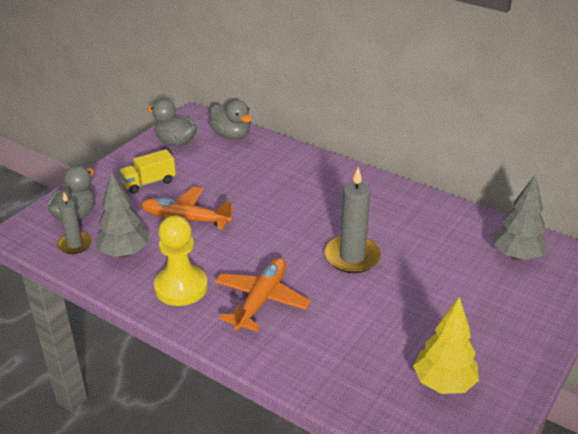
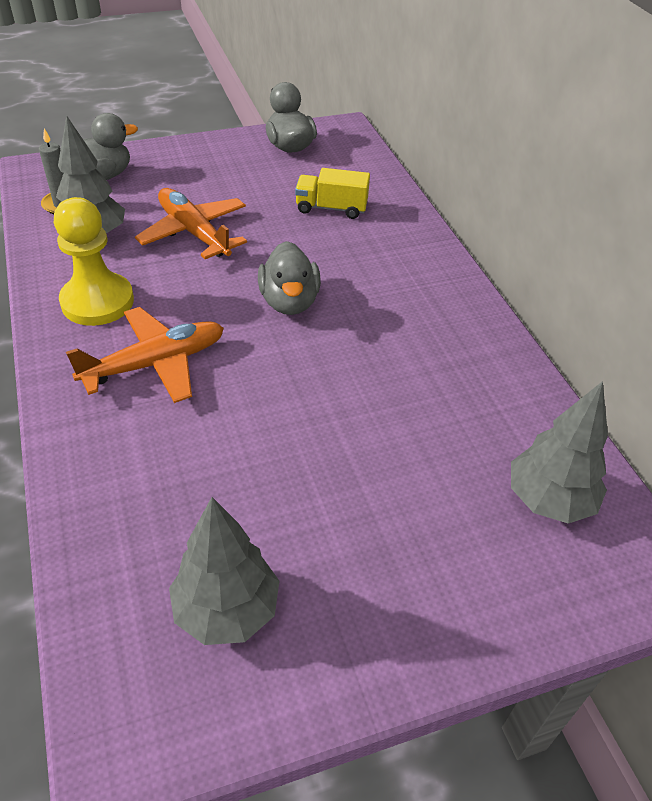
camera: 35 degrees right, 10 degrees up
yellow truck [119,149,176,194] -> yellow truck moved to [295,168,370,219]
grey duck [209,100,252,139] -> grey duck moved to [258,241,321,315]
grey candle [324,167,381,273] -> none
yellow tree [413,297,479,394] -> grey tree [169,497,279,645]

